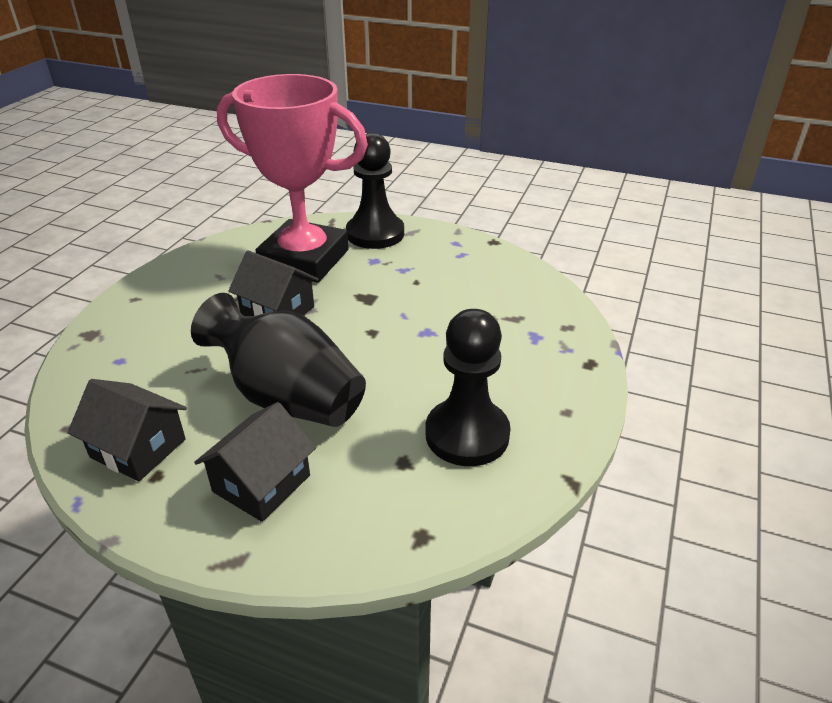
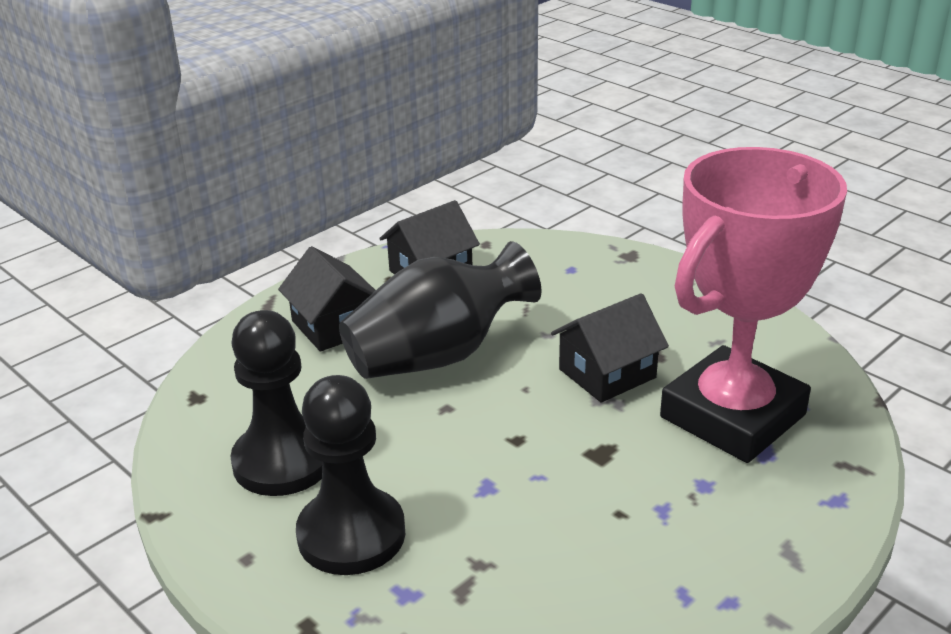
camera: 115 degrees right, 5 degrees down
black pawn [346,133,404,249] -> black pawn moved to [296,375,405,575]

